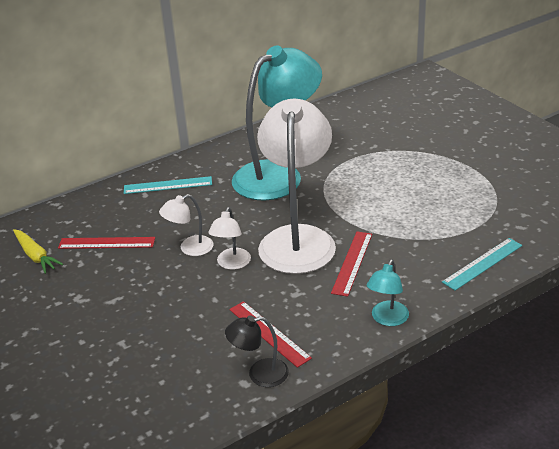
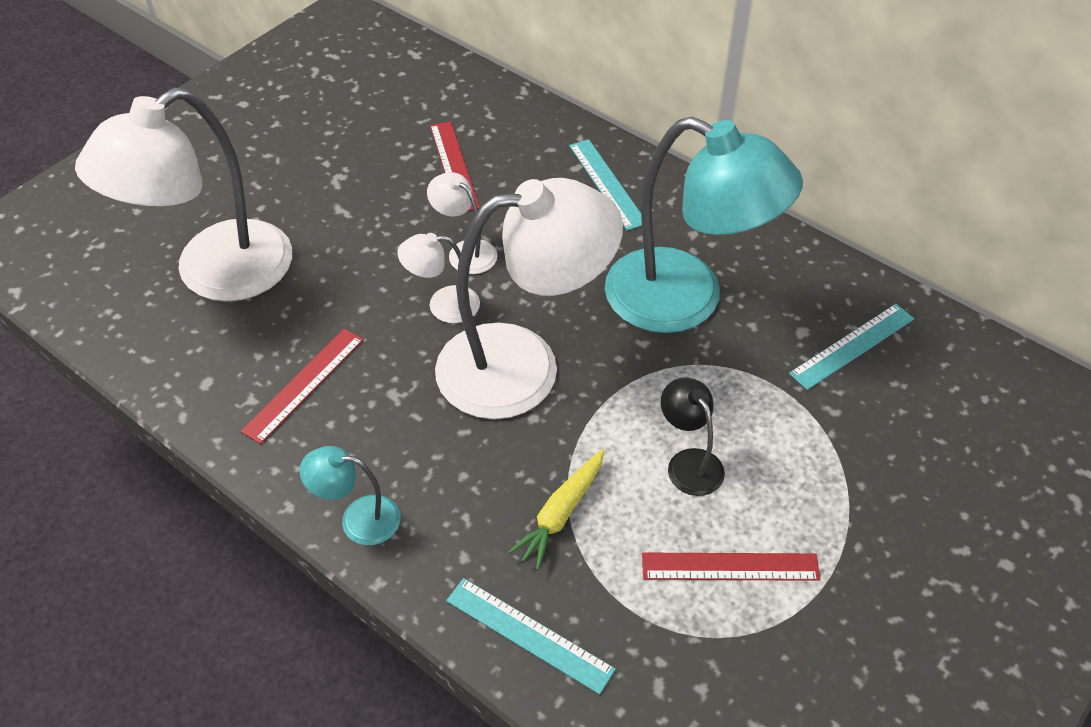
camera: 70 degrees right, 15 degrees up
yellow carrot [13,229,63,274] -> yellow carrot moved to [508,449,604,570]
black lamp [225,315,289,387] -> black lamp moved to [661,377,725,496]
red ruler [331,231,372,297] -> red ruler moved to [642,553,821,581]
none -> white lamp [75,88,292,302]
none -> turquoise ruler [789,304,914,390]

